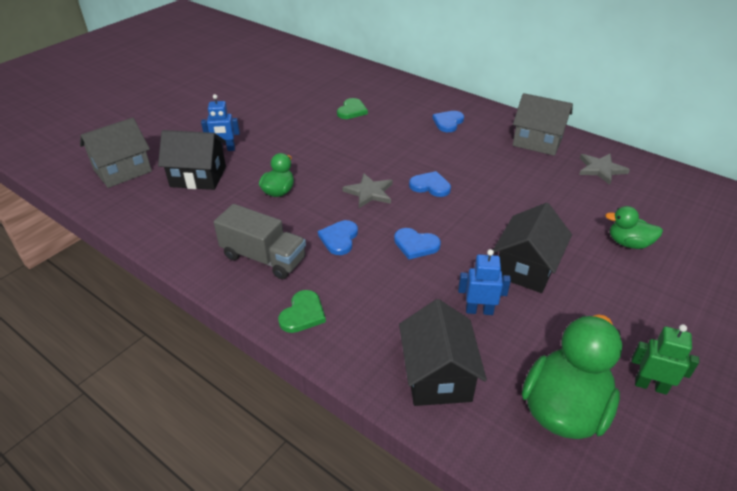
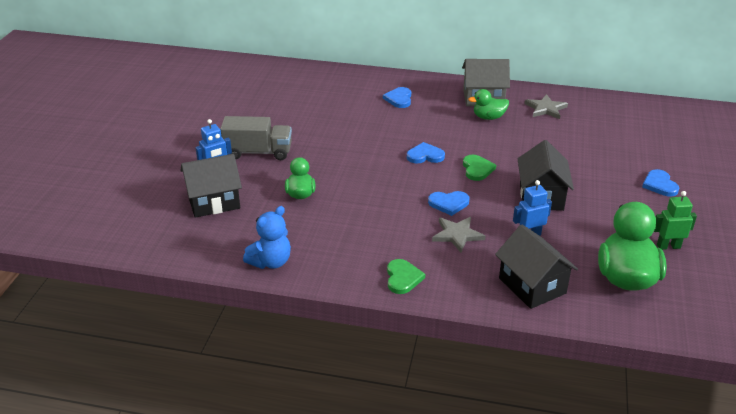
camera: 25 degrees left, 5 degrees down
grey house [80,118,152,188] -> none
grey truck [214,204,306,280] -> grey truck moved to [220,116,292,160]
blue heart [318,220,358,255] -> blue heart moved to [642,169,679,197]
green heart [337,98,368,119] -> green heart moved to [463,155,496,181]
grey star [342,173,393,208] -> grey star moved to [432,217,486,252]
green duck [605,206,663,249] -> green duck moved to [468,89,509,120]
none -> blue teddy bear [243,206,291,269]

